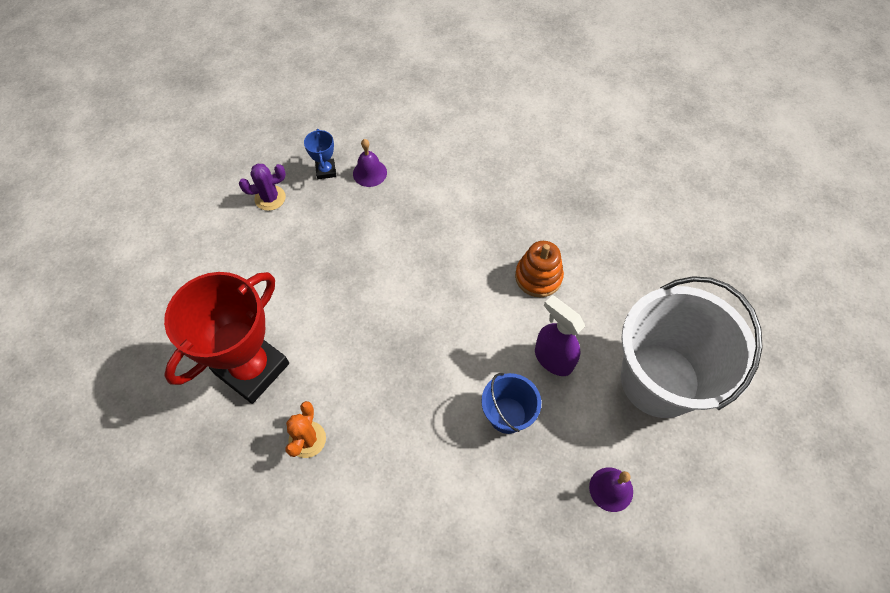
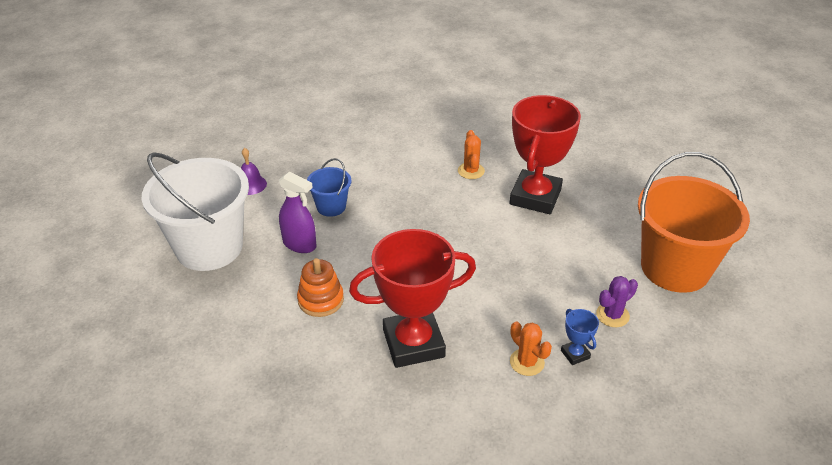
camera: 165 degrees right, 20 degrees down
purple bell [353,139,387,187] -> orange cactus [510,321,552,376]
none -> red trophy [349,229,476,368]
none -> orange bucket [638,152,750,293]

